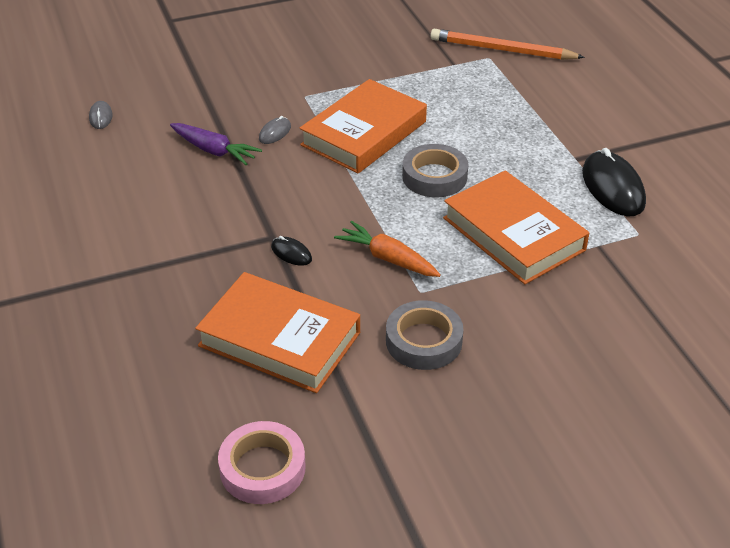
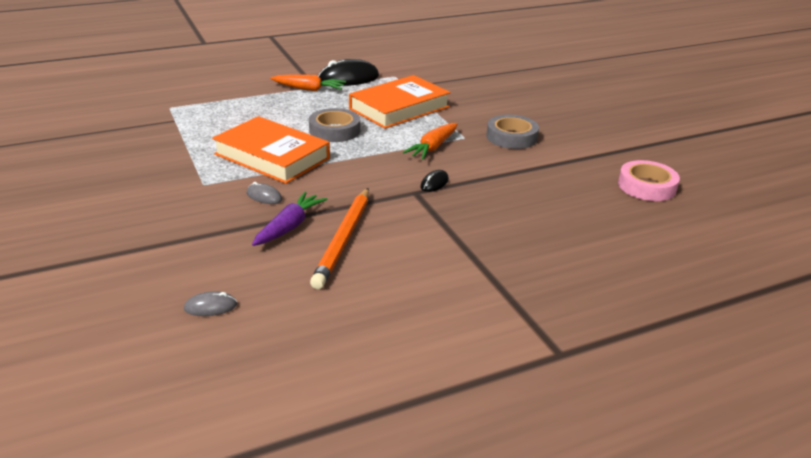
camera: 95 degrees left, 10 degrees down
orange book [195,272,360,393] -> none
orange pencil [430,29,585,60] -> orange pencil moved to [310,188,369,289]
none -> orange carrot [270,75,346,91]

